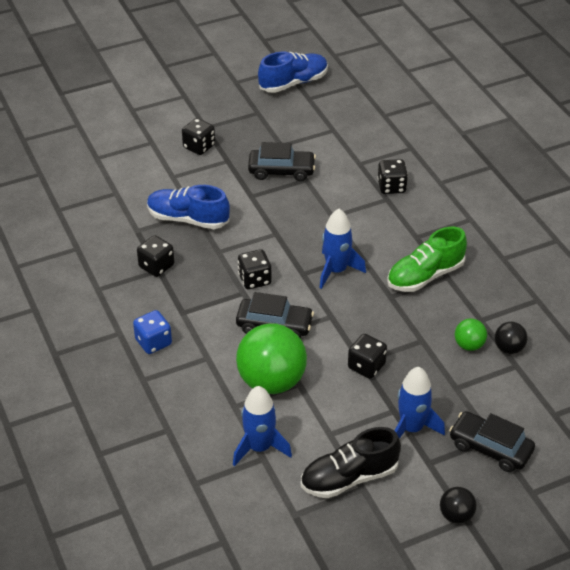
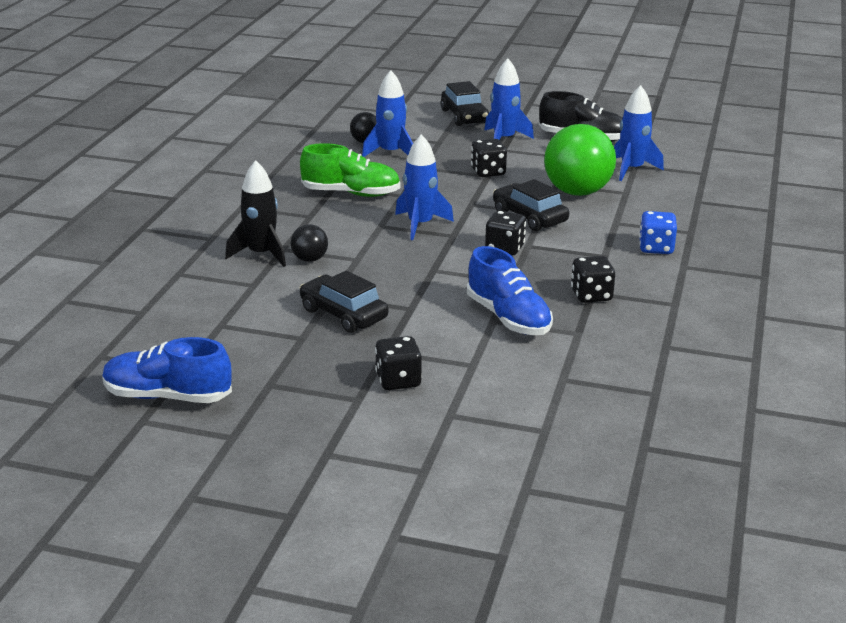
camera: 140 degrees left, 15 degrees down
black dice [377,159,408,194] -> black rocket [225,160,286,267]
black ball [440,487,476,524] -> black ball moved to [291,224,328,262]
green ball [455,319,487,351] -> blue rocket [362,70,413,157]

